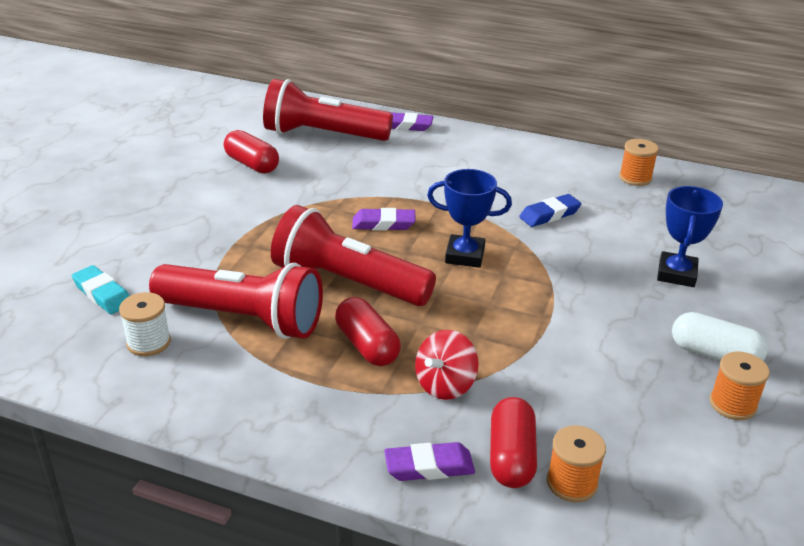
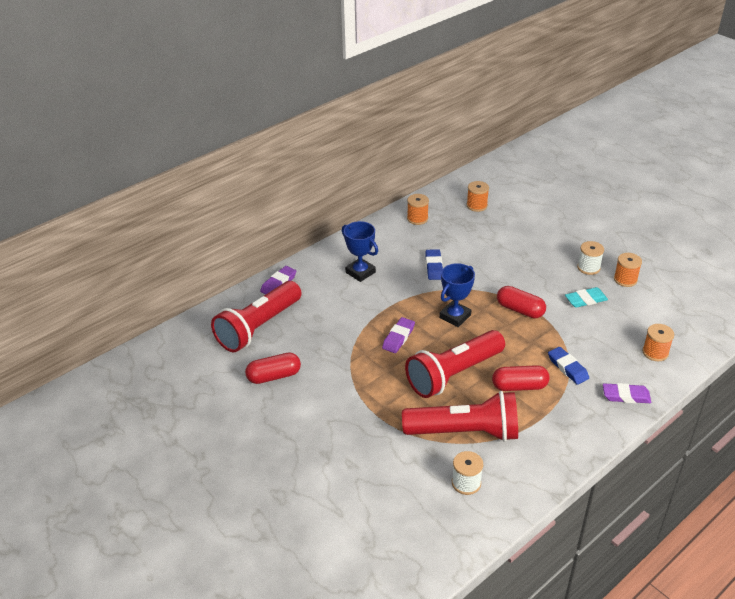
camera: 60 degrees left, 5 degrees up
turquoise eraser [72,265,129,314] -> turquoise eraser moved to [565,287,608,308]
red flashlight [149,263,323,339] -> red flashlight turned 45 degrees clockwise [402,391,518,442]
purple eraser [384,442,475,481] -> purple eraser turned 75 degrees clockwise [603,383,651,403]
red spinning top [415,330,479,400] -> blue eraser [548,347,589,385]
red capsule [490,397,537,488] -> red capsule moved to [497,286,546,319]
blue trophy [657,186,723,287] -> blue trophy moved to [342,221,378,282]
white capsule [672,312,768,361] -> white spool [577,241,604,275]
none -> orange spool [467,181,489,212]

